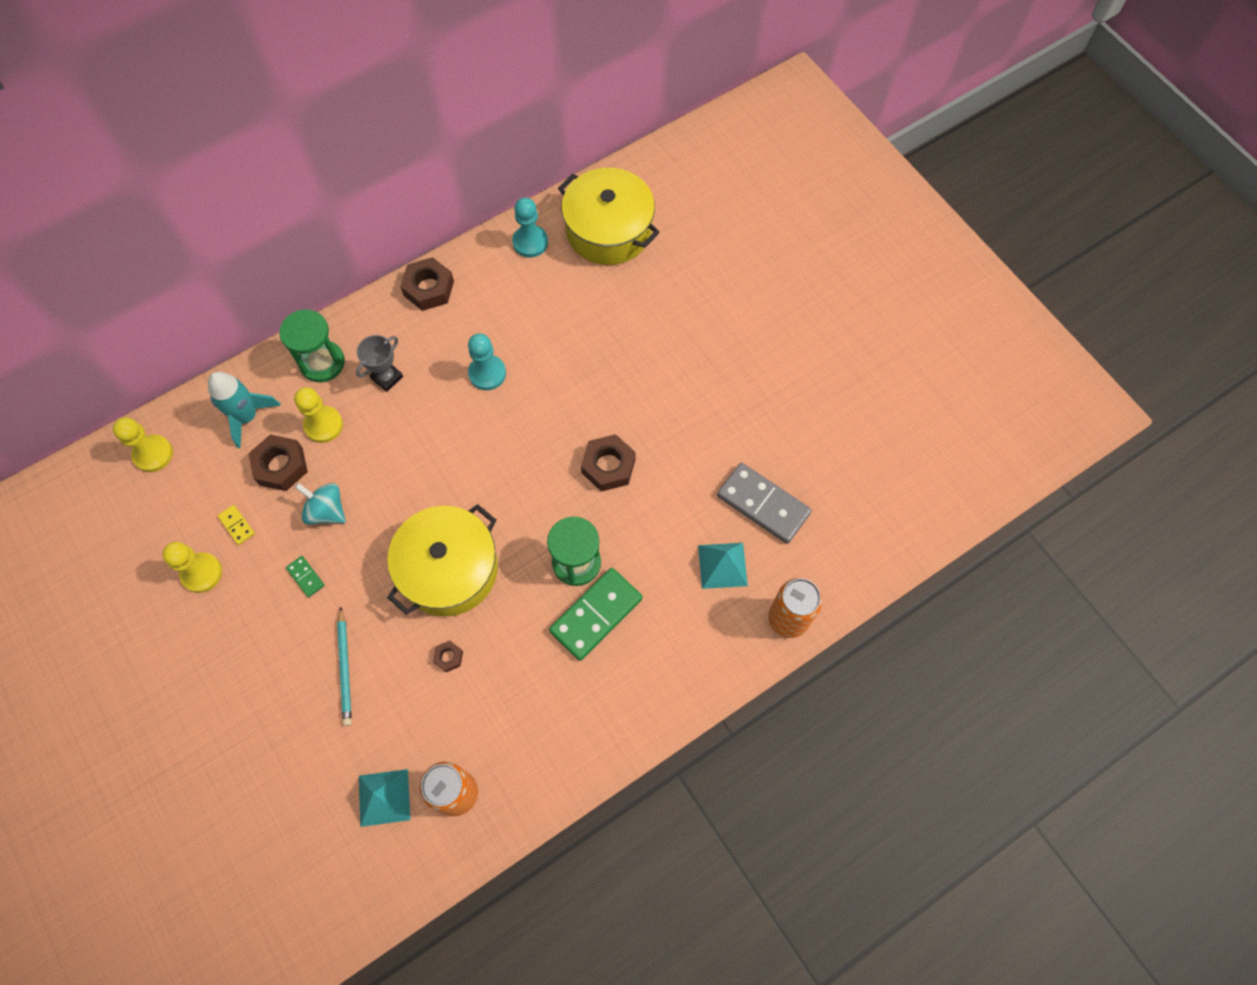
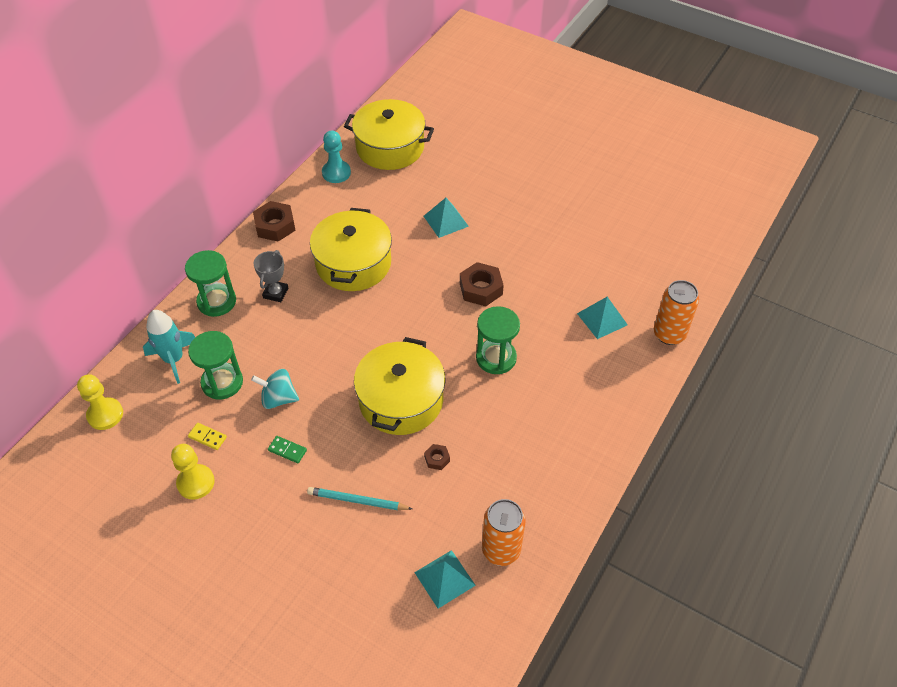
camera: 25 degrees left, 15 degrees down
brown nut [248,434,308,491] -> green hourglass [188,331,243,400]
yellow pawn [294,387,343,443] -> none
turquoise pencil [337,606,352,726] -> turquoise pencil turned 135 degrees clockwise [307,487,412,510]
turquoise pawn [468,333,506,390] -> yellow pot [310,208,392,291]
green domino [549,568,643,661] -> none
grey domino [717,463,812,544] -> none
none -> turquoise pyramid [424,198,469,238]

